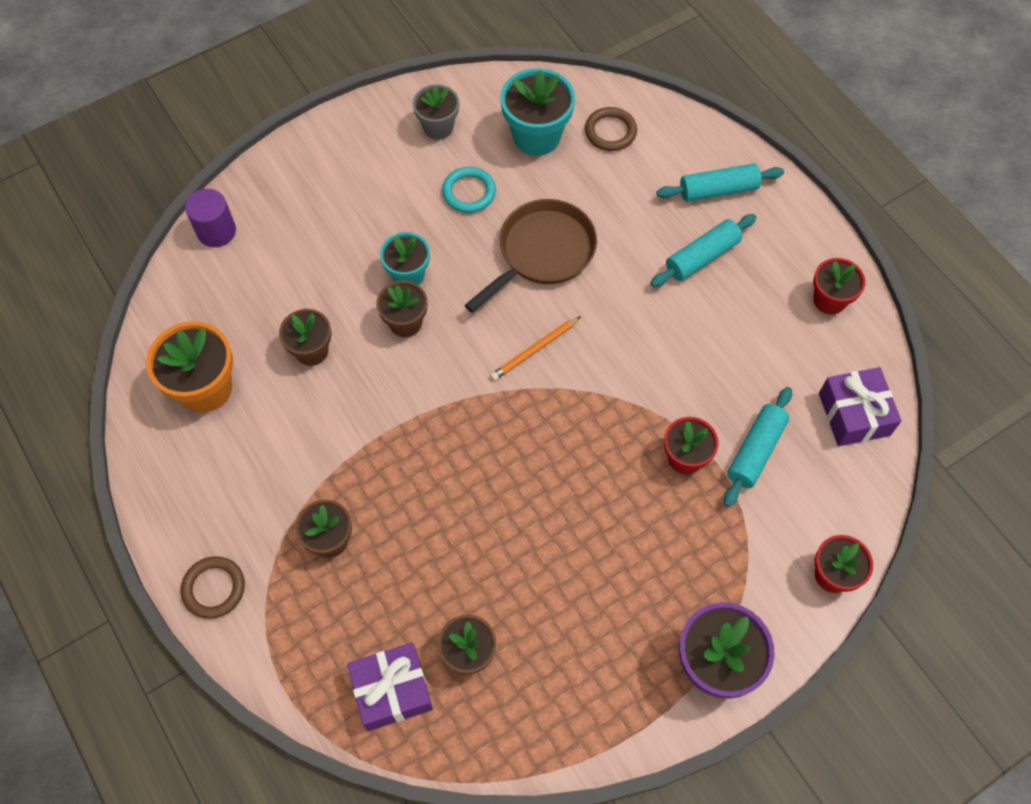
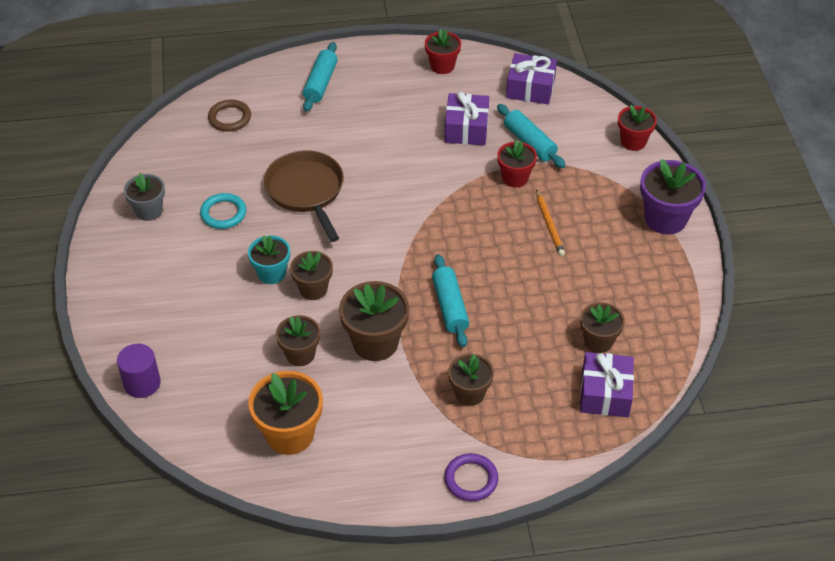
camera: 65 degrees left, 15 degrees down
brown ring [181,556,245,619] -> purple ring [444,453,498,501]
orange pencil [490,316,581,381] -> orange pencil moved to [536,189,565,256]
turquoise flower pot [500,68,575,156] -> none
turquoise rolling pin [650,214,757,287] -> turquoise rolling pin moved to [432,254,469,347]
none -> brown flower pot [339,281,409,361]
none -> purple gift [445,92,489,145]

